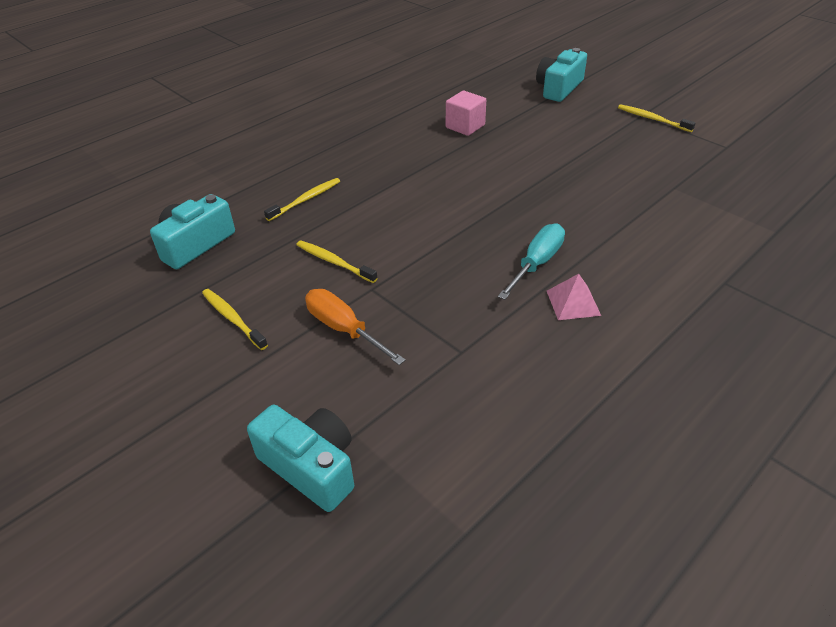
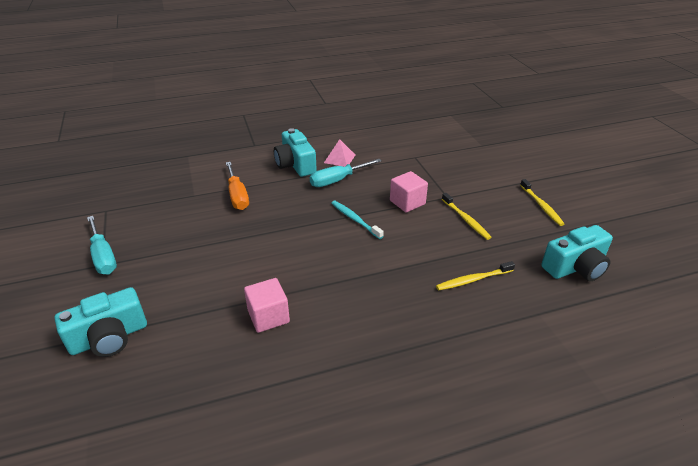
camera: 155 degrees left, 5 degrees down
turquoise camera [247,405,354,512] -> turquoise camera moved to [274,128,317,177]
orange screwdriver [305,289,406,365] -> orange screwdriver moved to [226,162,249,210]
yellow toothbrush [618,104,695,132] -> turquoise screwdriver [87,216,117,274]
none -> turquoise toothbrush [331,201,384,239]
none -> pink cube [390,171,428,213]

